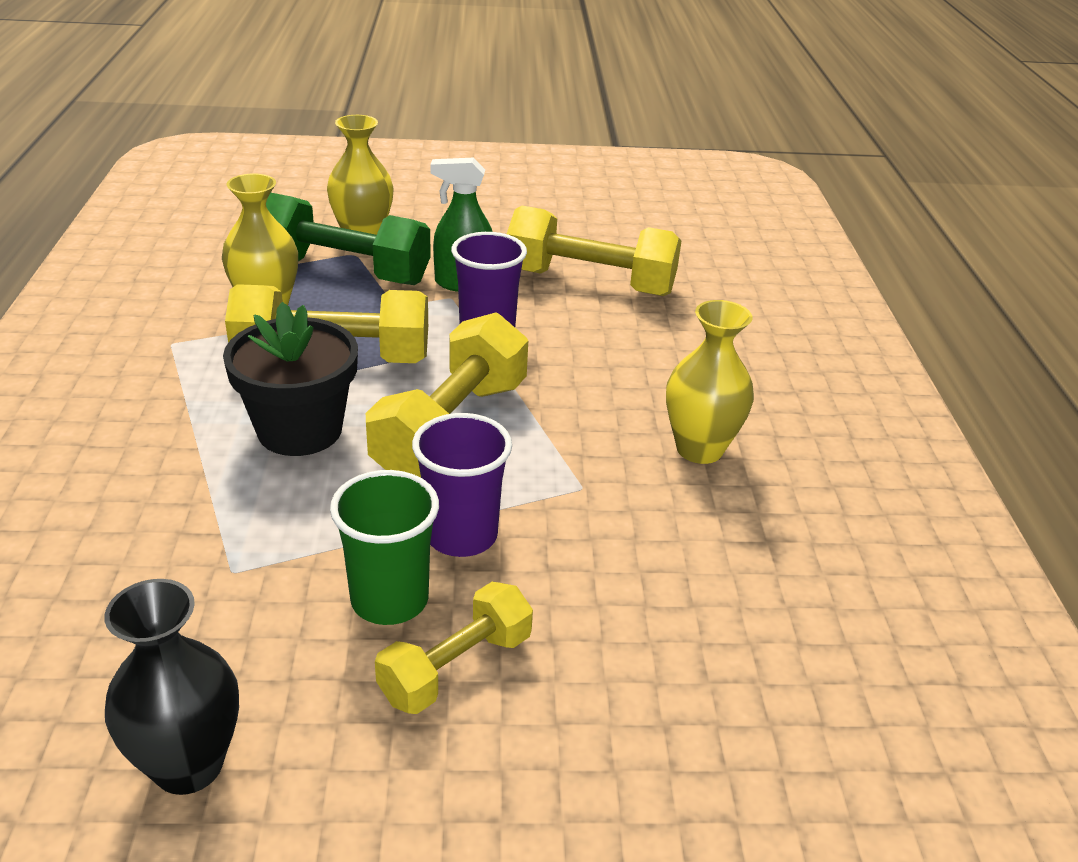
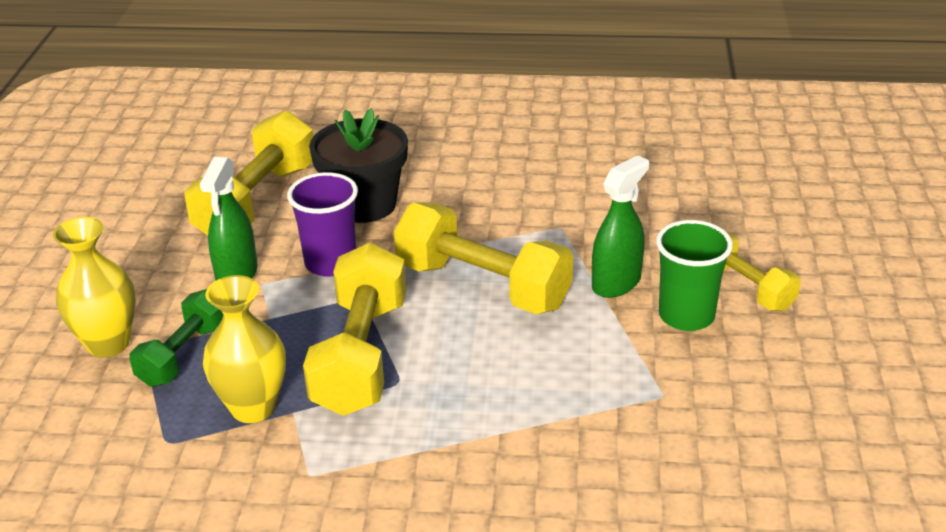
camera: 80 degrees left, 0 degrees up
black vase [104,579,239,795] -> none
black flower pot [223,302,358,456] -> black flower pot moved to [309,108,408,223]
green dumbbell [266,193,431,285] -> green dumbbell [129,289,223,387], size x0.60
purple cup [412,413,512,557] -> green spray bottle [592,155,649,298]
yellow vase [666,300,754,464] -> none

